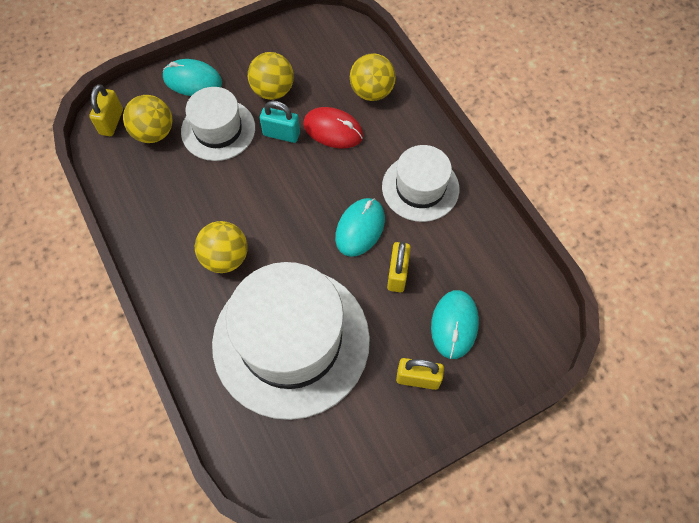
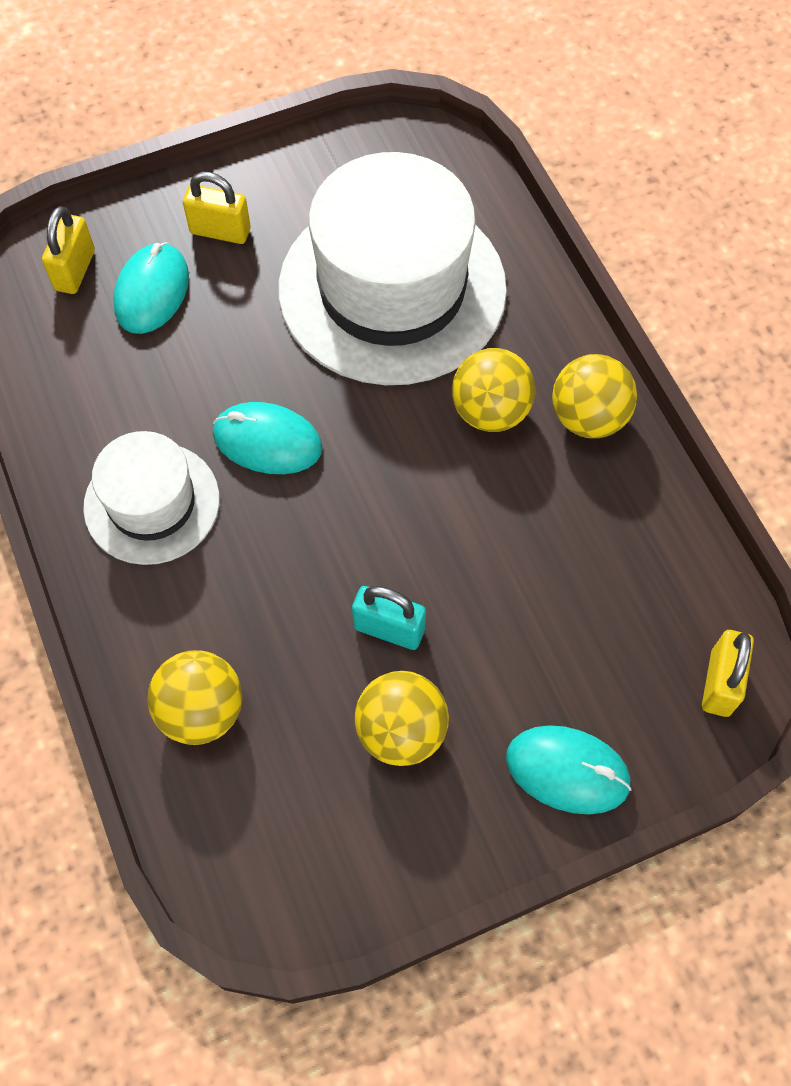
camera: 175 degrees left, 0 degrees up
yellow ball [123,95,172,143] -> yellow ball moved to [552,354,637,438]
white hat [181,87,255,161] -> none
red mouse [303,107,363,149] -> none
turquoise mouse [335,198,385,257] -> turquoise mouse turned 75 degrees clockwise [213,402,322,474]
yellow padlock [387,242,411,292] -> yellow padlock moved to [42,206,95,294]

